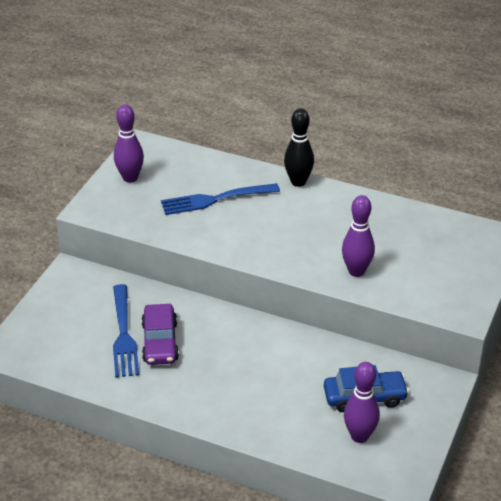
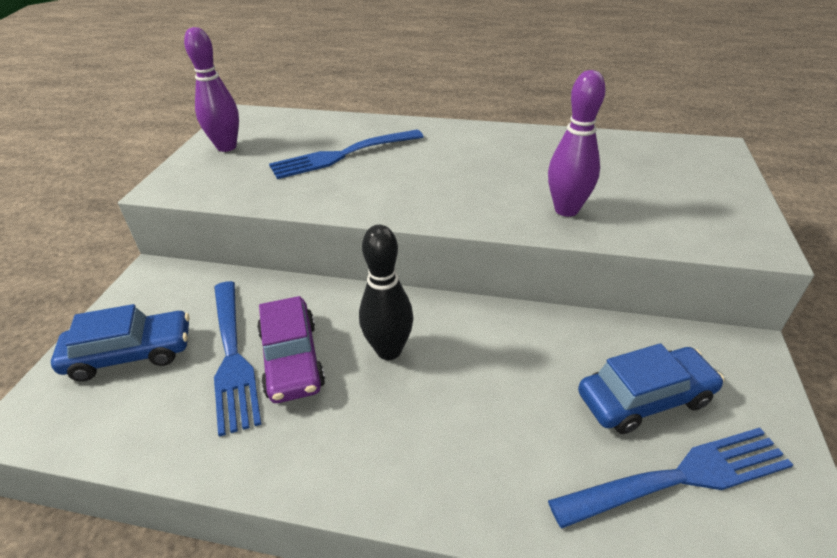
camera: 10 degrees left, 0 degrees up
black bowling pin [284,108,314,187] -> black bowling pin moved to [359,225,413,360]
purple bowling pin [344,362,380,443] -> blue fork [548,428,793,529]
none -> blue car [51,304,190,382]

